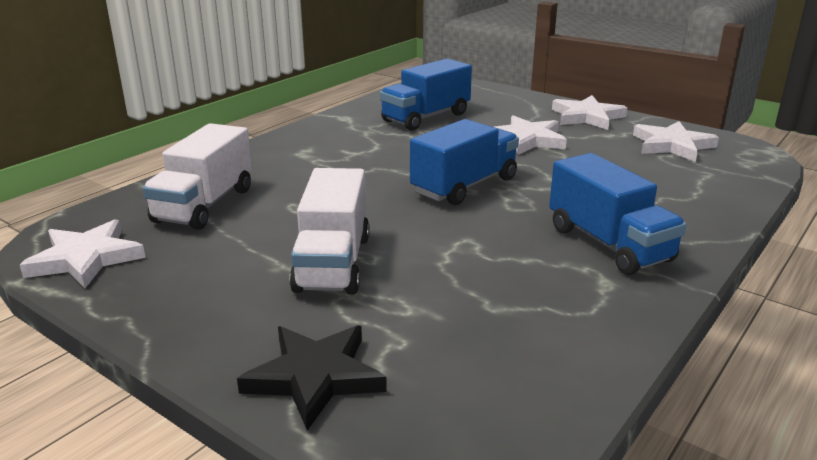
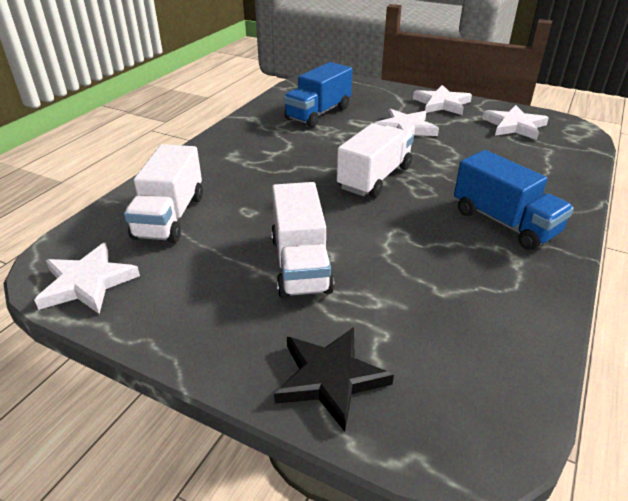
camera: 10 degrees left, 10 degrees up
blue truck [410,119,519,205] -> white truck [337,123,414,198]

